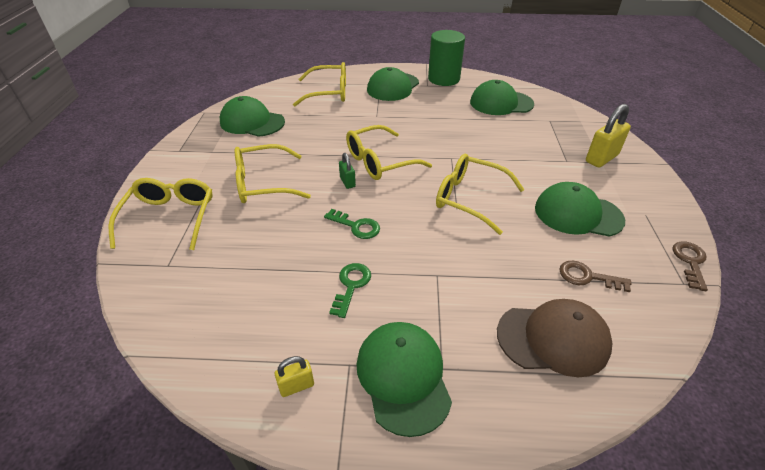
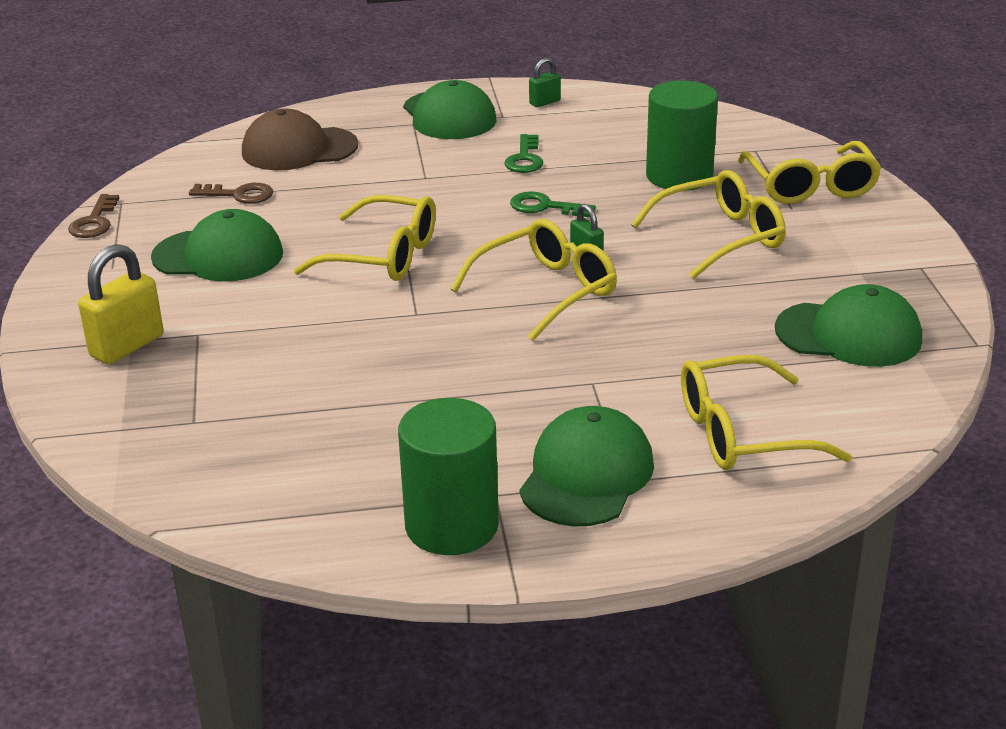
camera: 170 degrees right, 10 degrees down
yellow padlock [275,356,314,397] -> green padlock [529,58,561,107]
green cap [470,80,534,115] -> none
none -> green cylinder [646,80,718,191]

